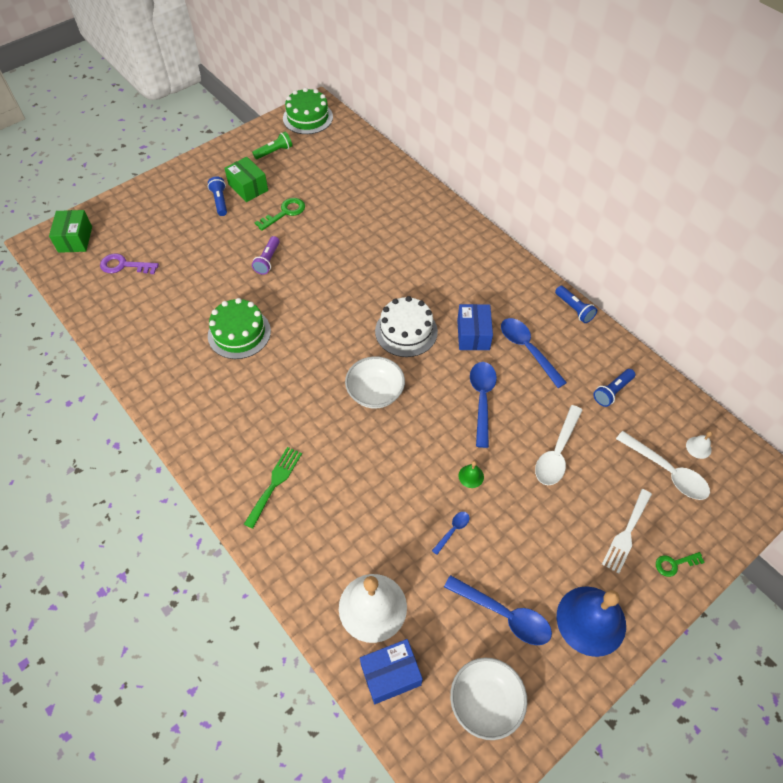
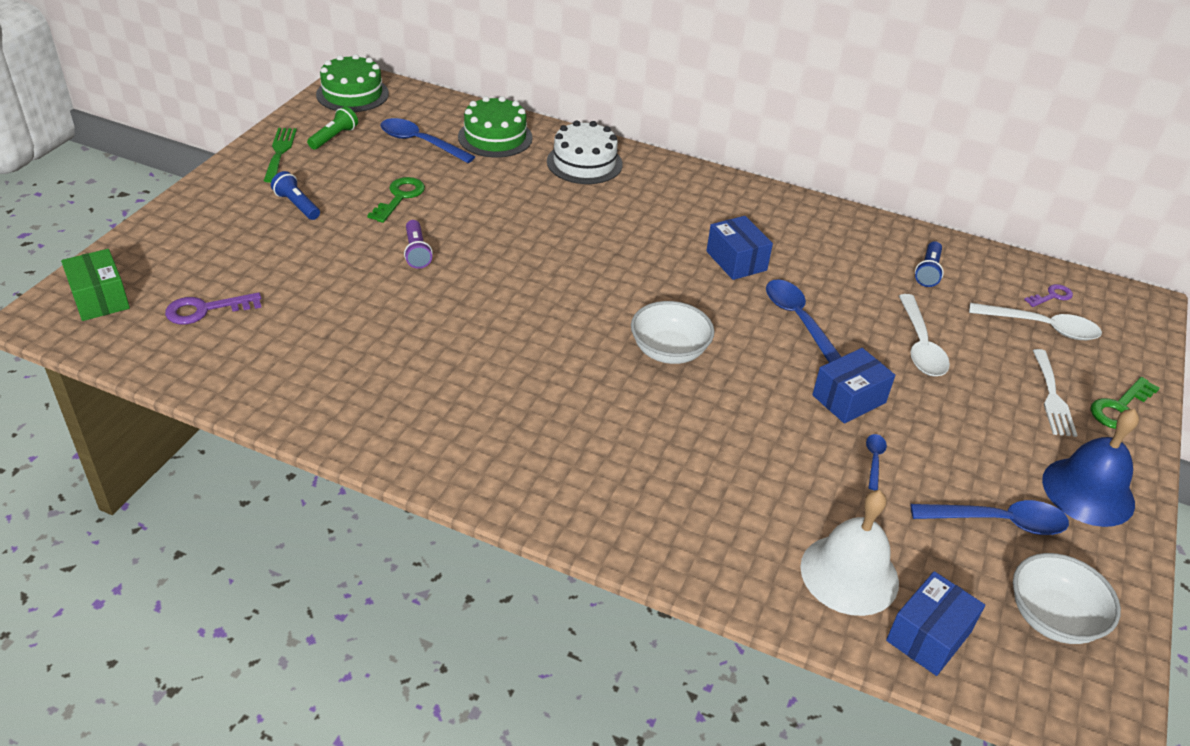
camera: 30 degrees left, 15 degrees down
green cake [208,298,271,359] -> green cake moved to [458,96,533,158]
green box [224,157,268,202] -> none
green fork [244,447,302,529] -> green fork moved to [264,128,297,183]
white cake [375,296,438,357] -> white cake moved to [547,120,623,184]
green bell [458,461,484,488] -> blue box [812,348,895,424]
blue spoon [501,318,567,388] -> blue spoon moved to [381,118,475,163]
blue flashlight [555,286,597,323] -> none
green key [656,552,705,577] -> green key [1091,377,1160,429], size x1.53
white bell [686,431,712,459] -> purple key [1024,284,1073,307]

